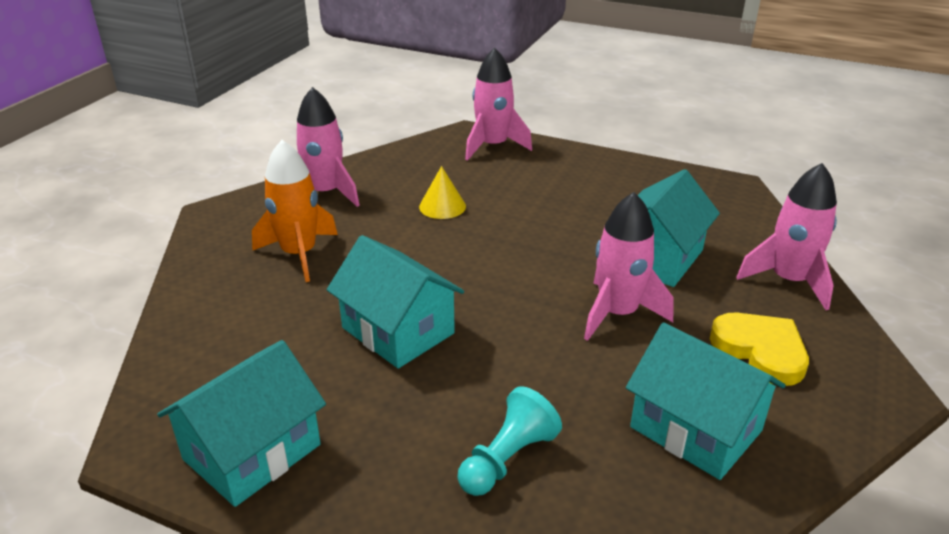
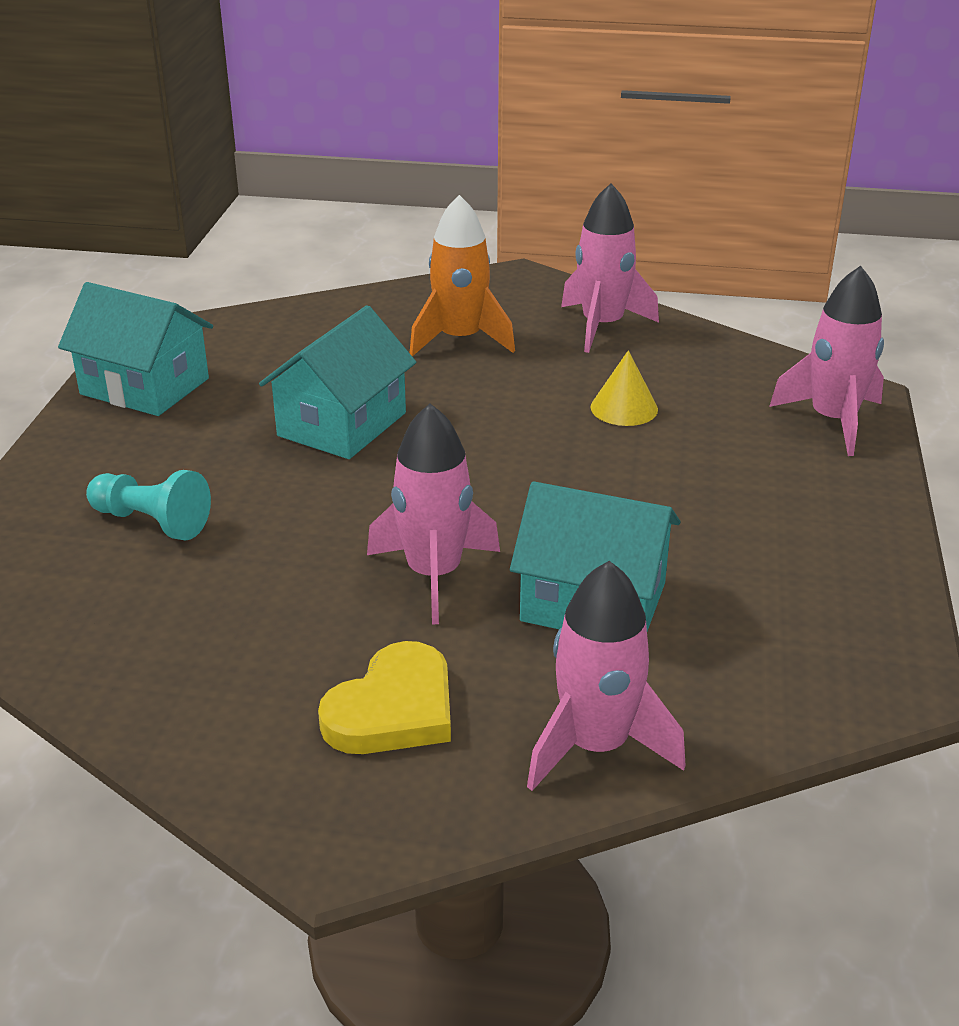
camera: 75 degrees right, 0 degrees up
turquoise house [626,322,786,480] -> none

